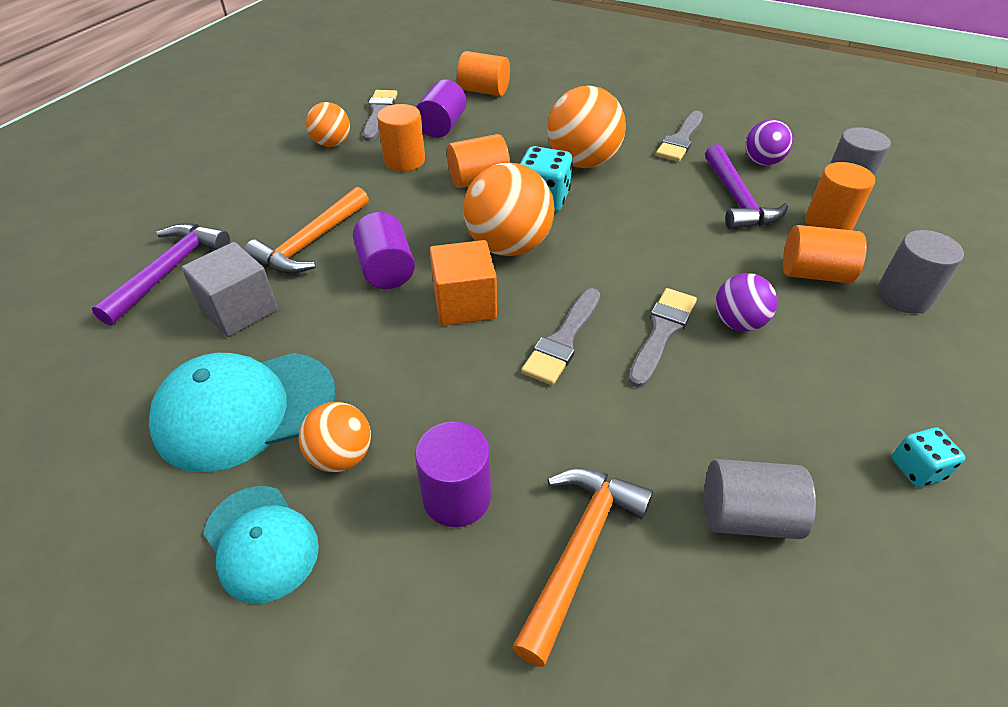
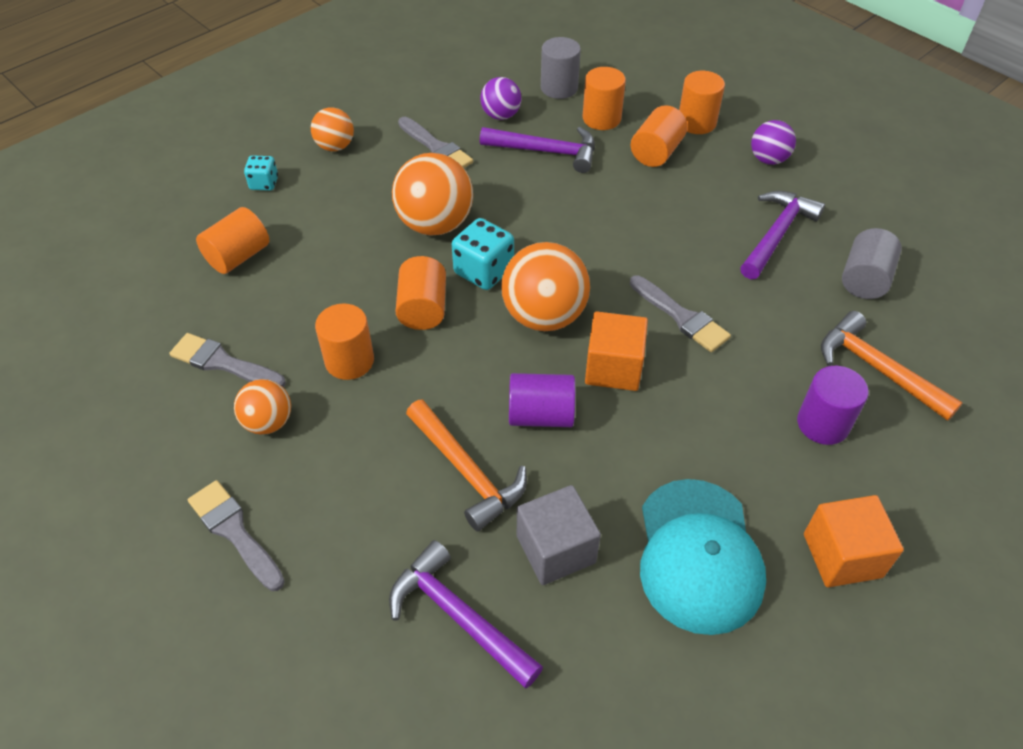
camera: 70 degrees left, 5 degrees up
turquoise cap [203,486,319,603] -> orange cube [804,495,904,587]
orange ball [299,402,371,472] -> orange ball moved to [311,107,354,151]
purple cylinder [416,80,466,138] -> none
grey brush [628,288,697,388] -> grey brush moved to [188,480,285,591]
purple ball [715,273,777,332] -> purple ball moved to [751,120,796,165]
grey cylinder [877,230,964,314] -> orange cylinder [679,71,725,134]
turquoise dice [892,428,966,487] -> turquoise dice moved to [244,155,278,191]
none -> purple hammer [740,191,825,279]

